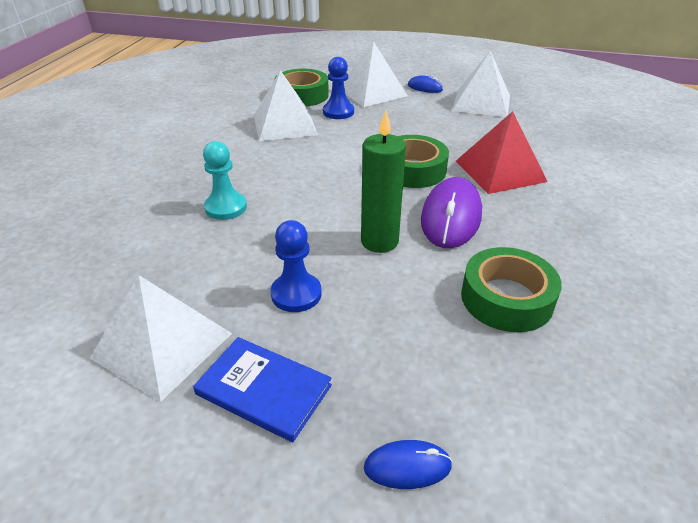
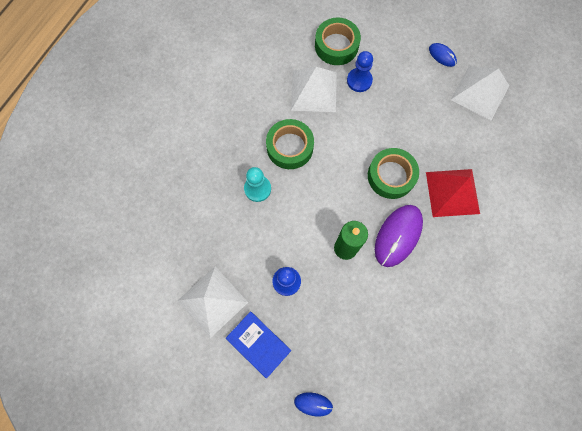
camera: 15 degrees right, 35 degrees up
white pyramid [344,41,408,107] -> none
green tape [461,247,562,332] -> green tape moved to [266,119,314,169]

